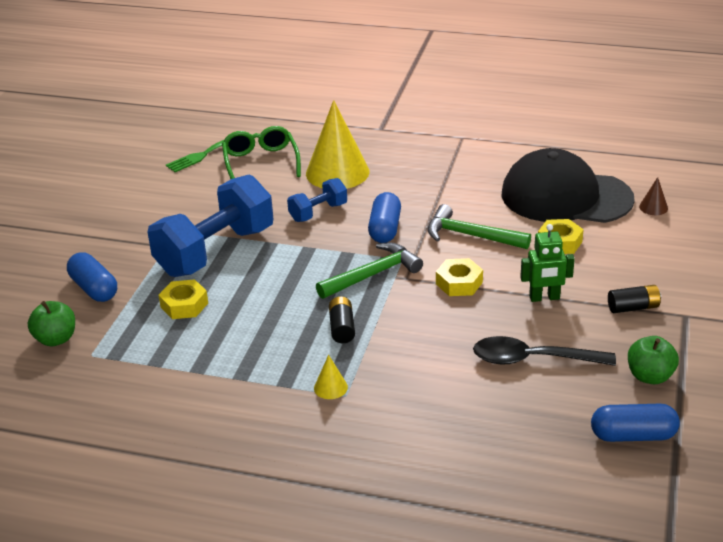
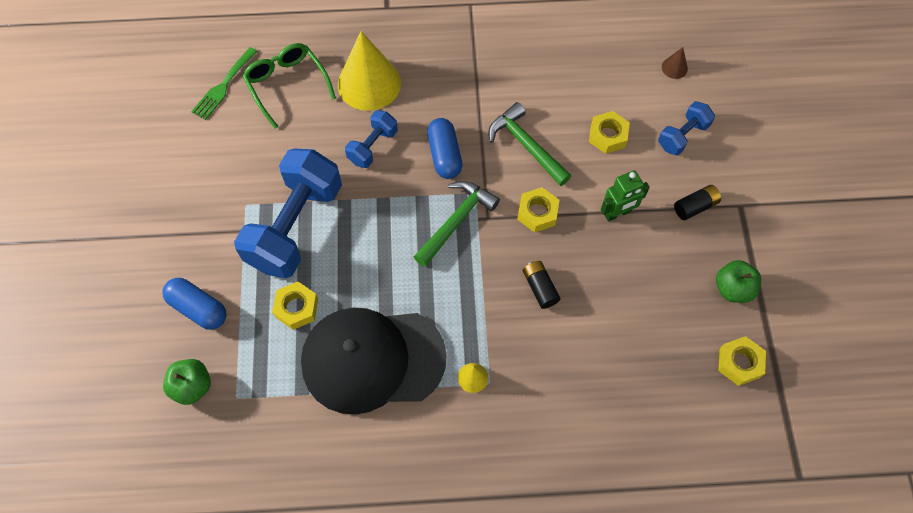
camera: 20 degrees left, 30 degrees up
black battery [329,296,355,343] -> black battery moved to [523,261,561,309]
green hammer [428,204,531,249] -> green hammer turned 45 degrees clockwise [488,102,571,186]
black spoon [473,336,616,366] -> none
black cap [502,148,635,223] -> black cap moved to [301,308,447,415]
blue capsule [591,404,680,442] -> yellow nut [718,336,766,386]
none -> blue dumbbell [658,101,715,155]

